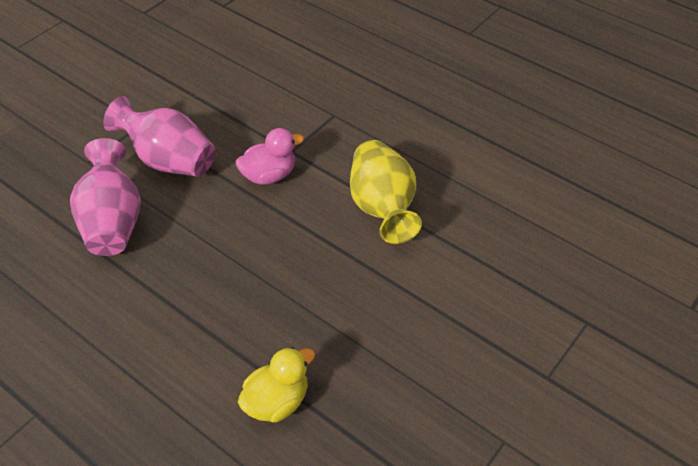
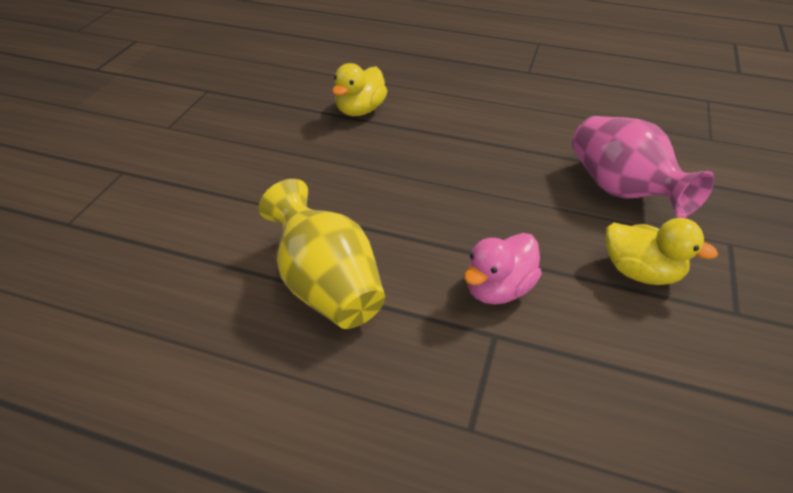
camera: 160 degrees right, 5 degrees down
pink vase [103,96,216,177] -> yellow duck [606,218,718,285]

